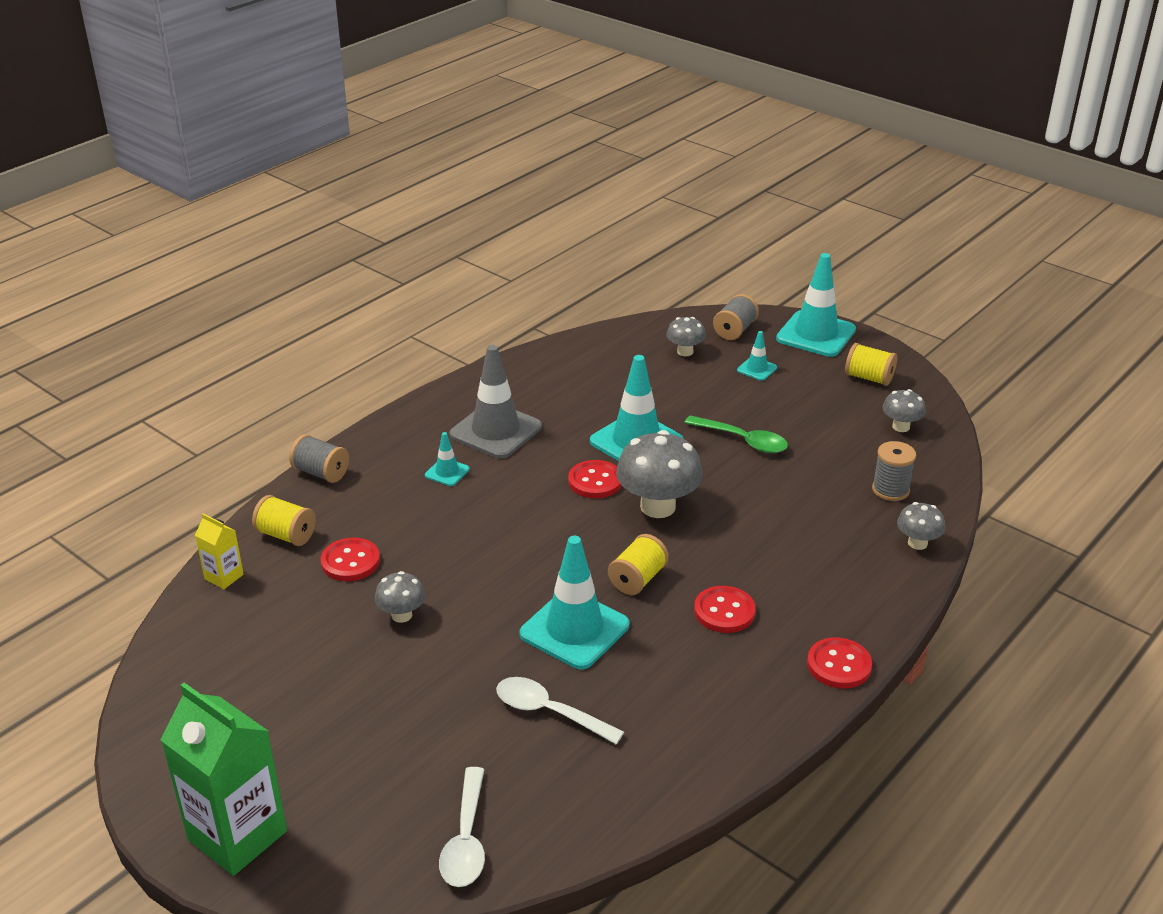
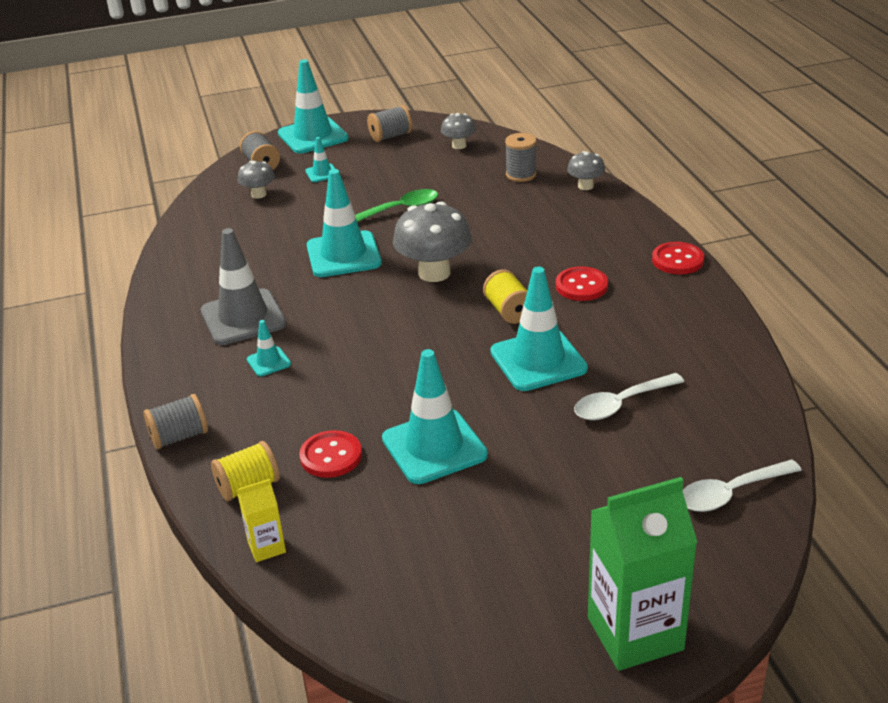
camera: 55 degrees left, 0 degrees up
grey mushroom [375,571,425,623] -> turquoise traffic cone [382,349,488,484]
white spoon [439,767,485,887] -> white spoon turned 120 degrees clockwise [682,459,802,512]
red button [568,460,622,498] -> none
yellow spool [845,343,897,386] -> grey spool [367,105,412,142]

